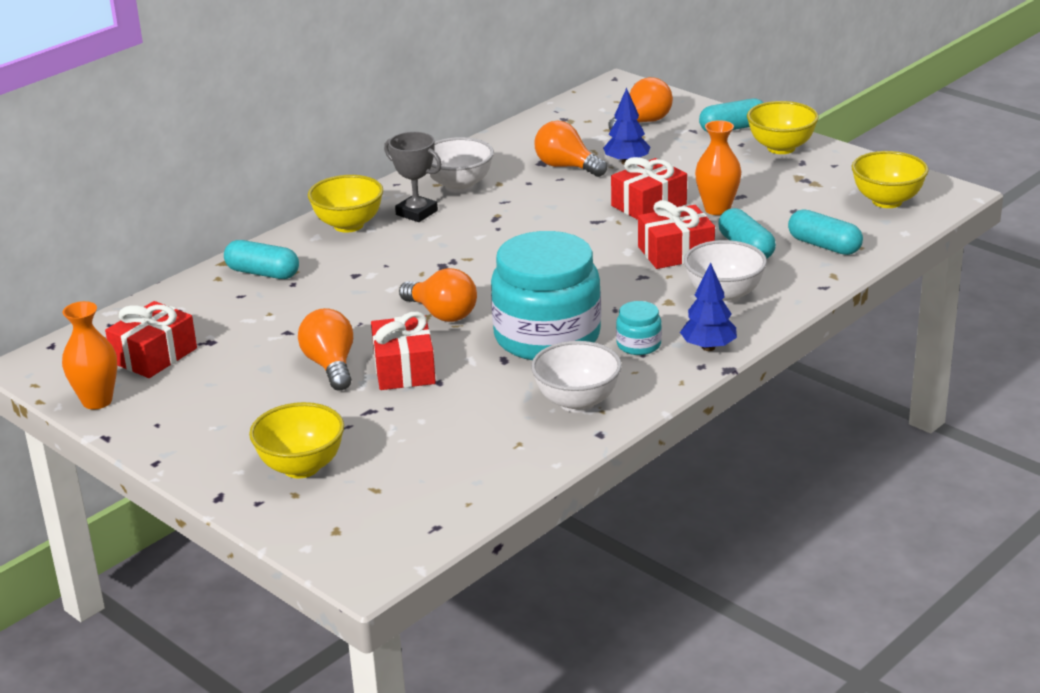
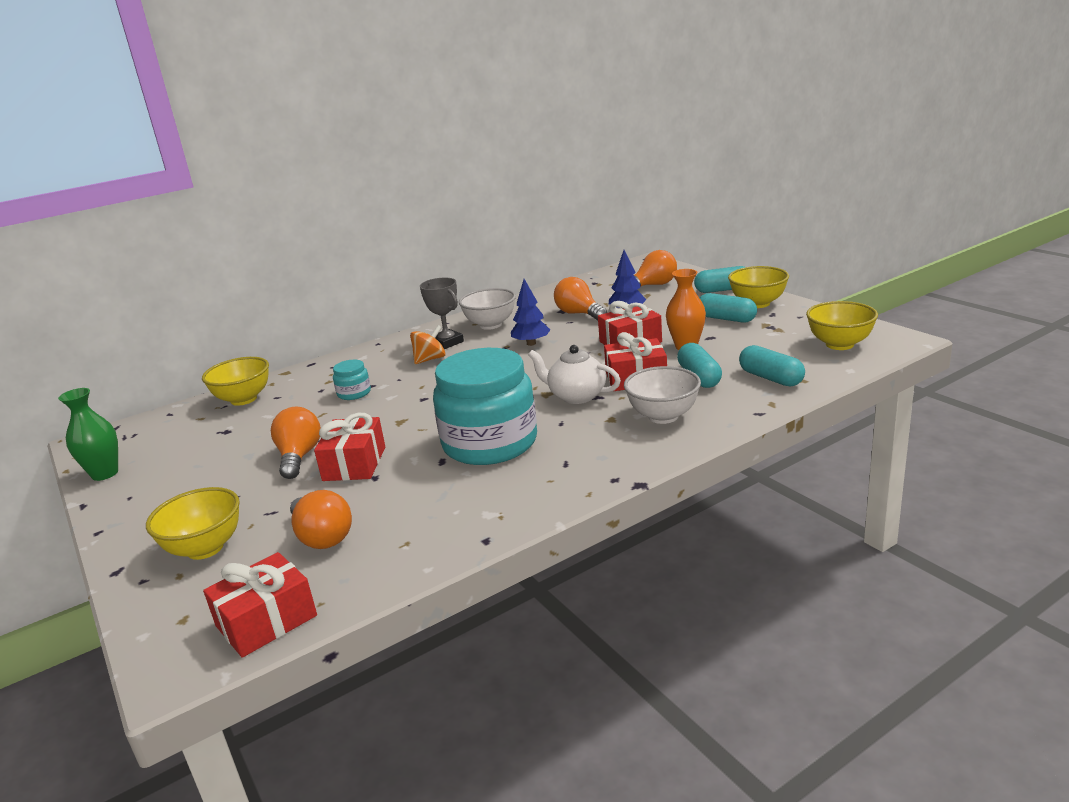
camera: 15 degrees right, 5 degrees down
orange vase [62,301,117,410] -> green vase [58,388,118,481]
red gift [105,301,197,378] -> red gift moved to [203,552,317,658]
turquoise capsule [224,240,299,279] -> turquoise capsule moved to [700,293,757,323]
yellow bowl [308,175,383,233] -> yellow bowl moved to [202,357,269,406]
orange light bulb [399,268,477,322] -> orange light bulb moved to [290,490,352,549]
white bowl [531,341,622,413] -> none
turquoise jar [616,301,662,355] -> turquoise jar moved to [333,360,371,400]
blue tree [680,262,737,351] -> blue tree moved to [511,279,550,346]
none -> orange spinning top [410,325,446,364]
none -> white teapot [528,345,621,404]

